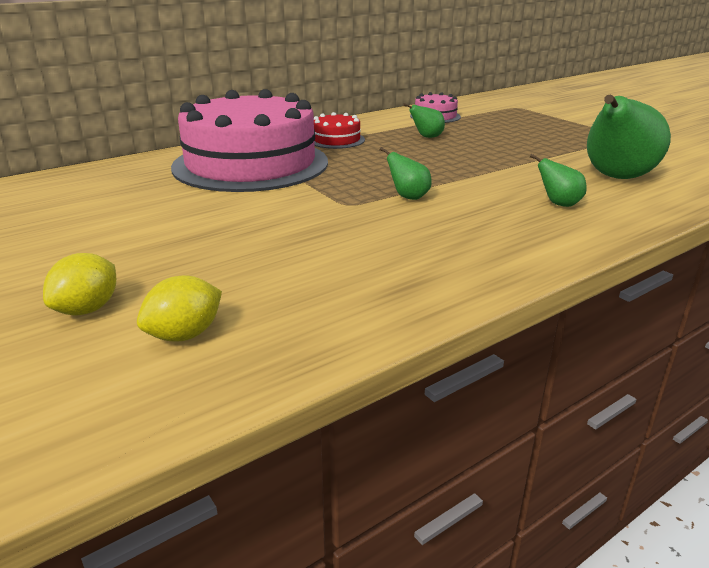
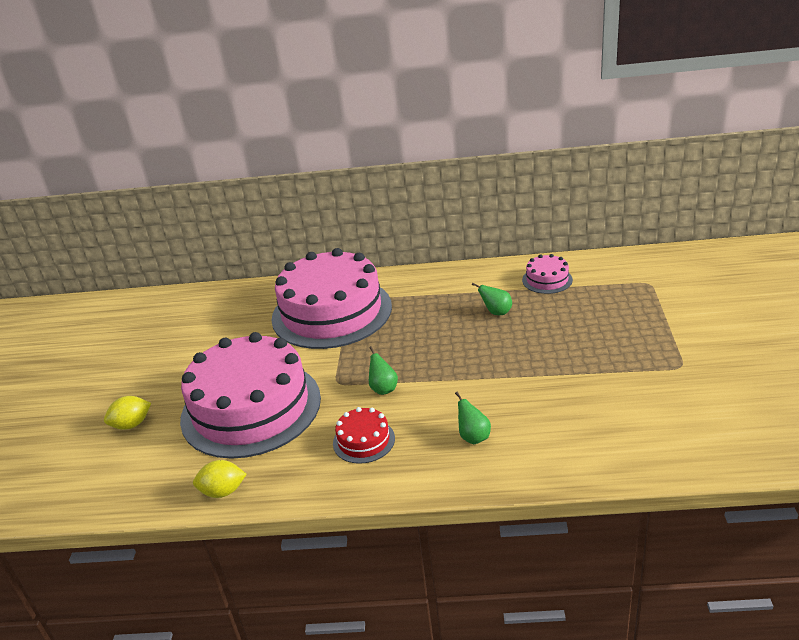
camera: 40 degrees right, 5 degrees up
yellow lemon [137,276,222,342] -> yellow lemon moved to [193,460,247,498]
red cake [314,112,365,149] -> red cake moved to [333,407,395,464]
green pear [587,95,671,179] -> none
none -> pink cake [180,332,321,459]

